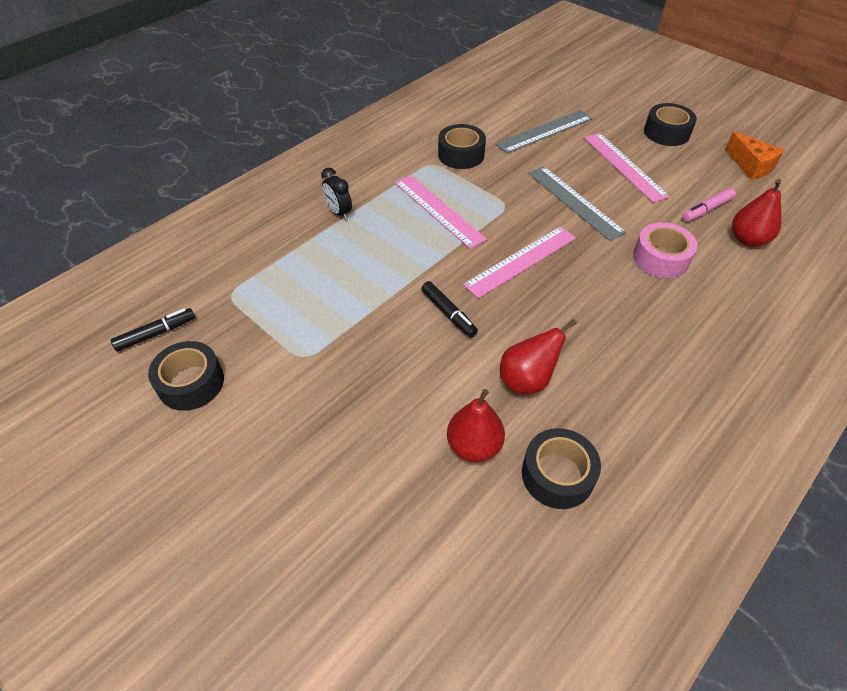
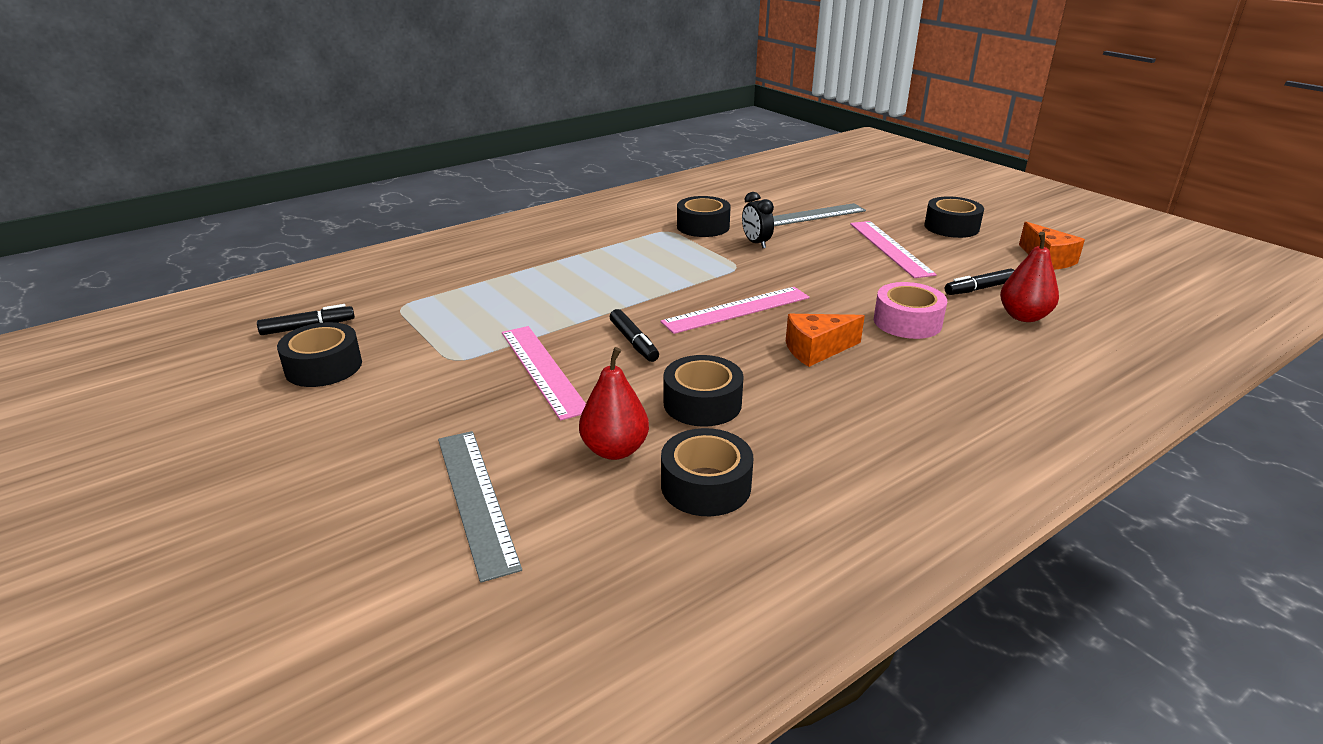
camera: 10 degrees right, 20 degrees down
black clock [321,168,352,220] -> black clock moved to [742,192,774,248]
pink ruler [394,175,487,249] -> pink ruler moved to [502,326,586,421]
red pear [500,319,577,395] -> black tape [664,355,744,427]
grey ruler [528,166,626,241] -> grey ruler moved to [438,431,522,583]
pink marker [682,188,736,222] -> black marker [945,268,1015,295]
none -> orange cheese [786,314,865,367]

